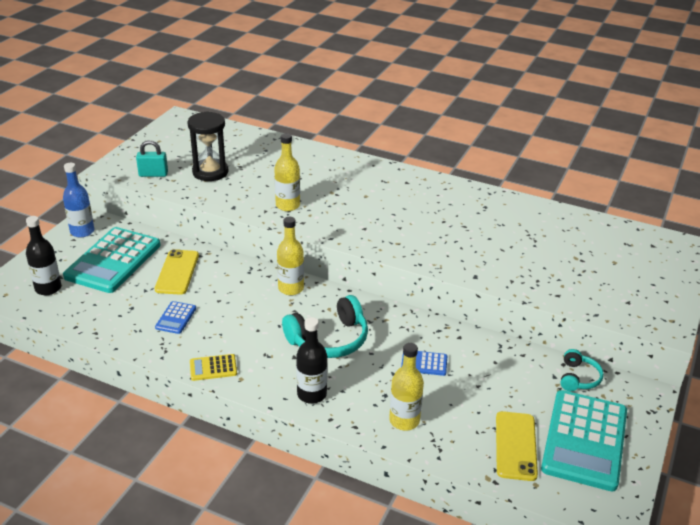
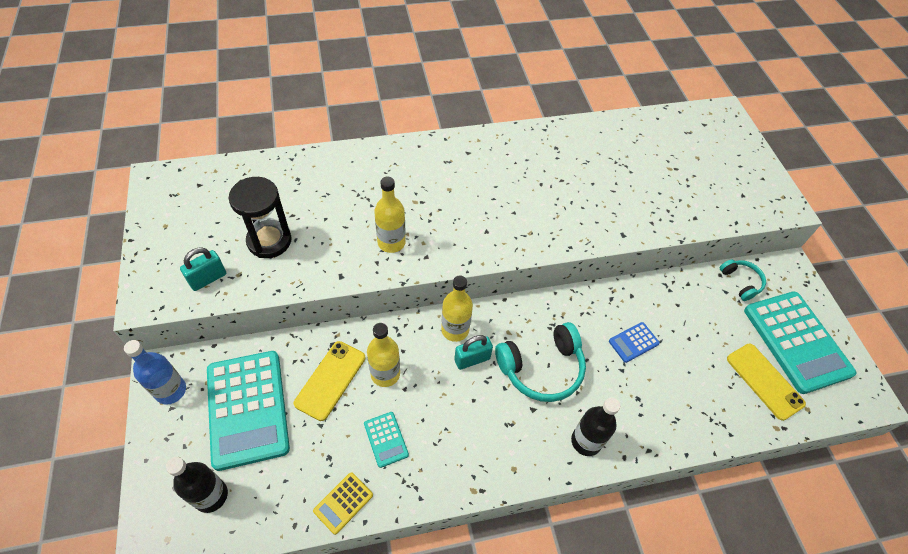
camera: 40 degrees left, 20 degrees up
yellow phone [155,249,199,295] -> yellow phone turned 60 degrees clockwise [294,341,365,421]
blue calculator [155,301,196,334] -> turquoise calculator [364,412,409,468]
yellow calculator [190,354,237,381] -> yellow calculator moved to [313,472,373,535]
turquoise headphones [282,295,368,358] -> turquoise headphones turned 45 degrees clockwise [495,322,586,402]
yellow bottle [389,343,424,430] -> yellow bottle moved to [367,323,400,387]
none -> turquoise padlock [454,335,493,370]

